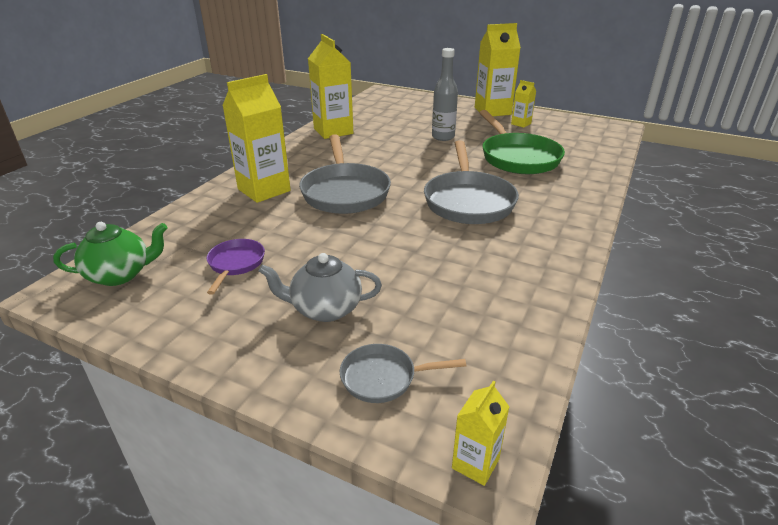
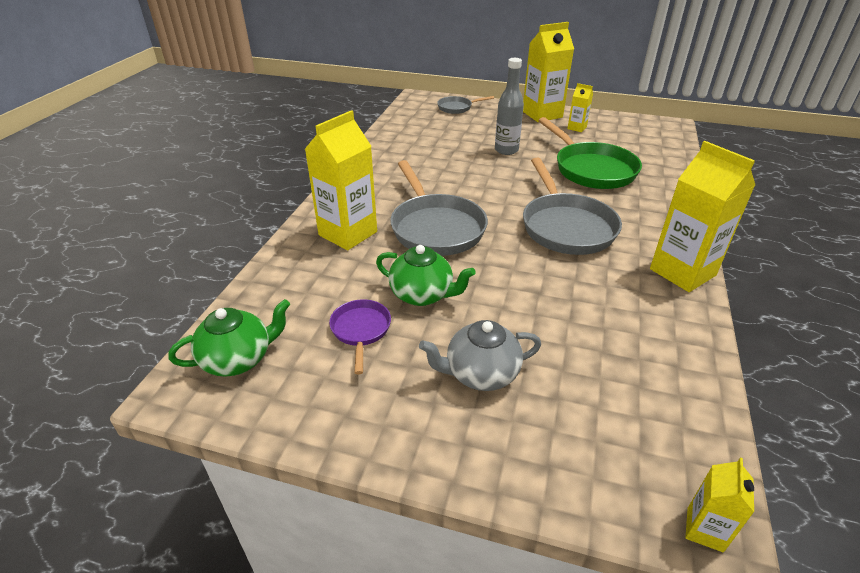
camera: 10 degrees left, 5 degrees up
yellow carton [308,34,353,139] -> yellow carton moved to [650,141,755,292]
grey pan [340,344,466,403] -> grey pan moved to [437,96,494,114]
none -> green teapot [376,245,475,306]

